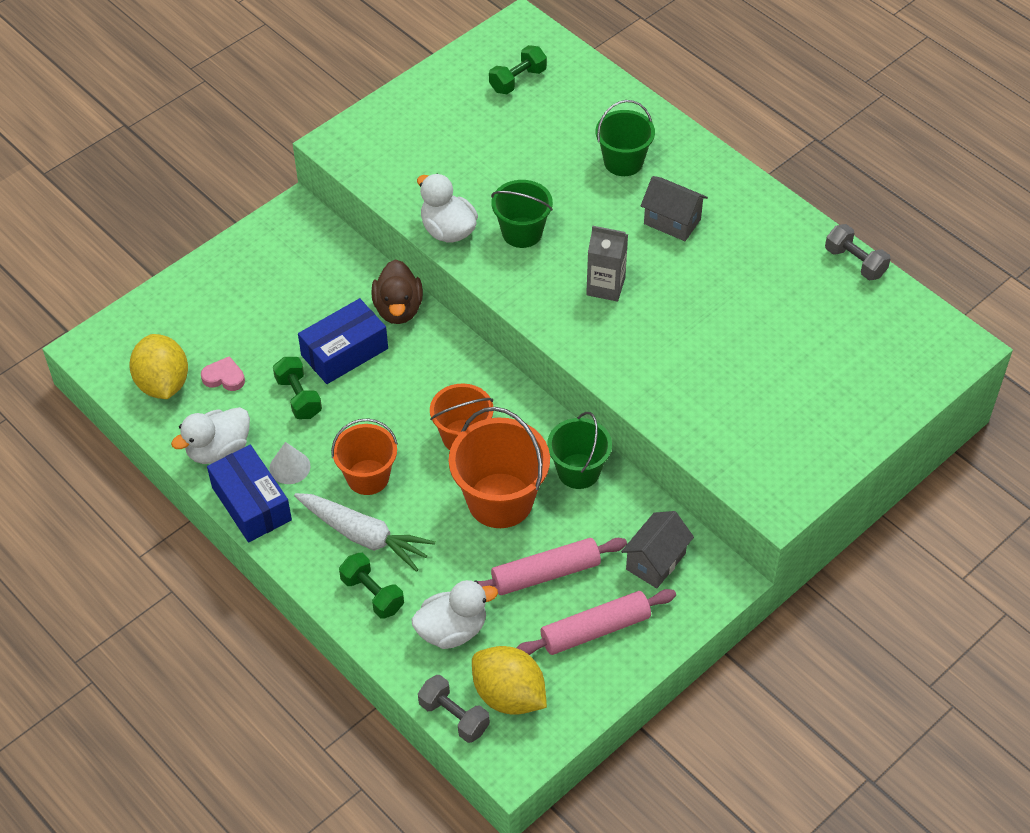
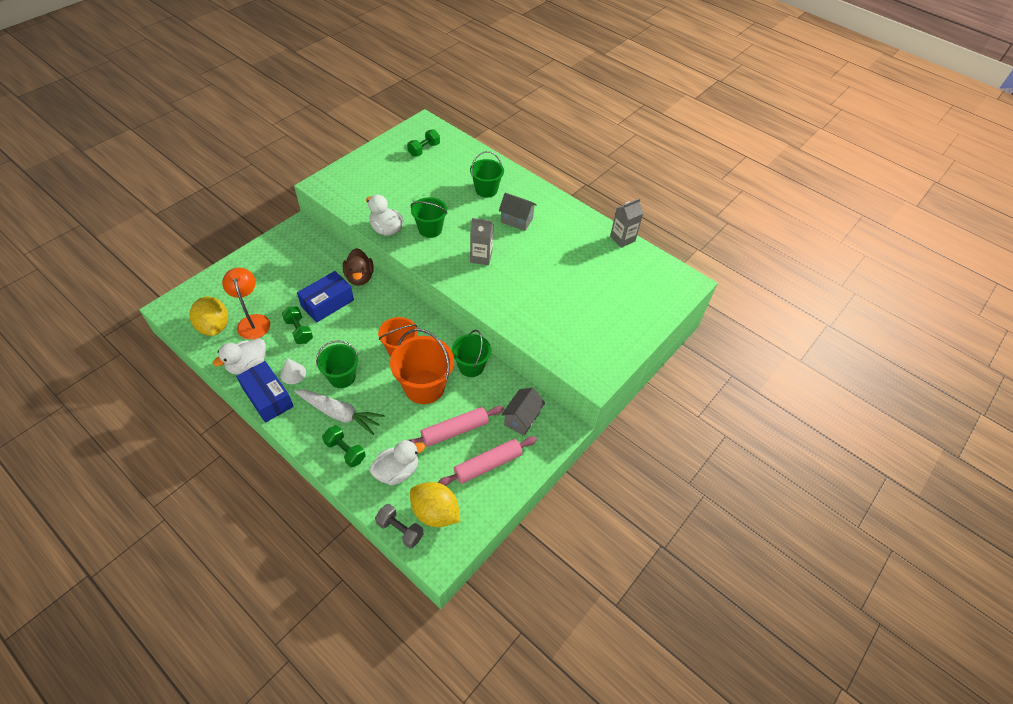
camera: 10 degrees left, 0 degrees up
pink heart [201,356,245,391] -> orange lamp [222,268,270,340]
orange bucket [331,418,398,495] -> green bucket [316,340,359,388]
grey dumbbell [825,224,891,280] -> grey carton [610,198,644,248]

